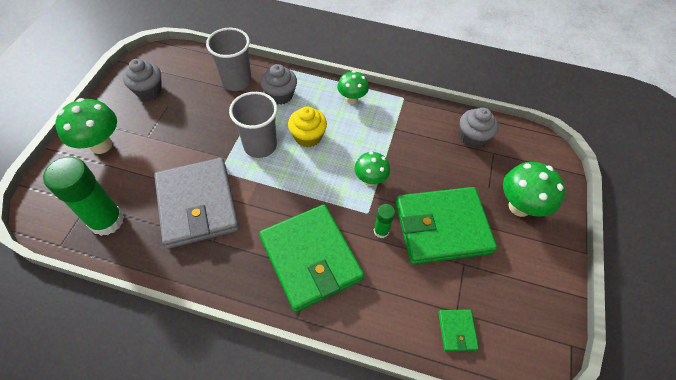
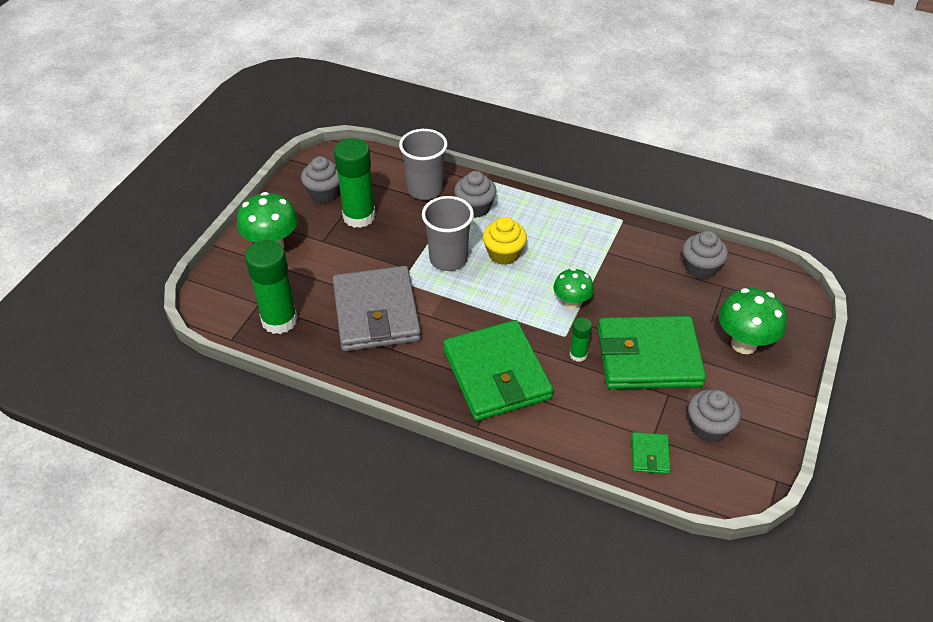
camera: 10 degrees right, 10 degrees down
green mushroom [337,71,369,104] -> none
none -> green glue stick [334,138,376,228]
none -> grey cupcake [688,389,741,443]

